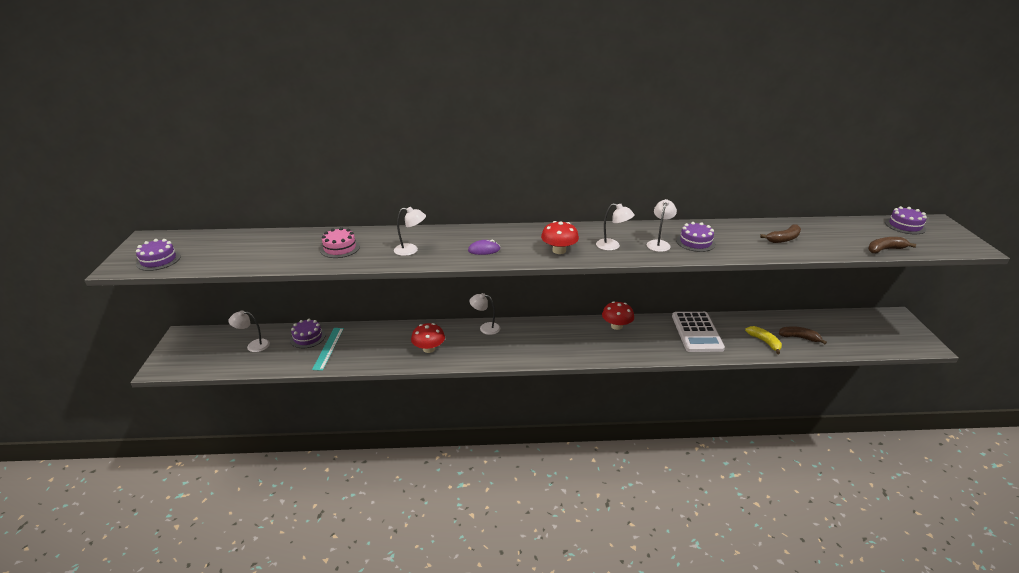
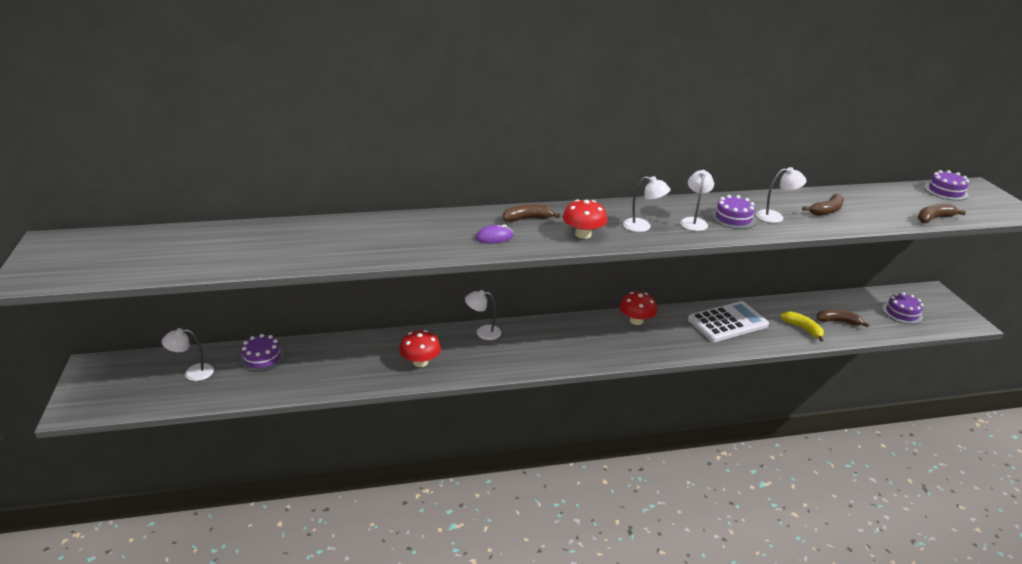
camera: 10 degrees left, 0 degrees up
purple cake [136,239,181,271] -> purple cake moved to [882,292,924,324]
turquoise ruler [312,328,344,371] -> none
pink cake [320,227,360,258] -> none
white lamp [394,207,426,256] -> white lamp moved to [756,167,807,223]
white calculator [672,312,725,352] -> white calculator turned 105 degrees counterclockwise [688,301,769,342]
none -> brown banana [503,204,560,222]

